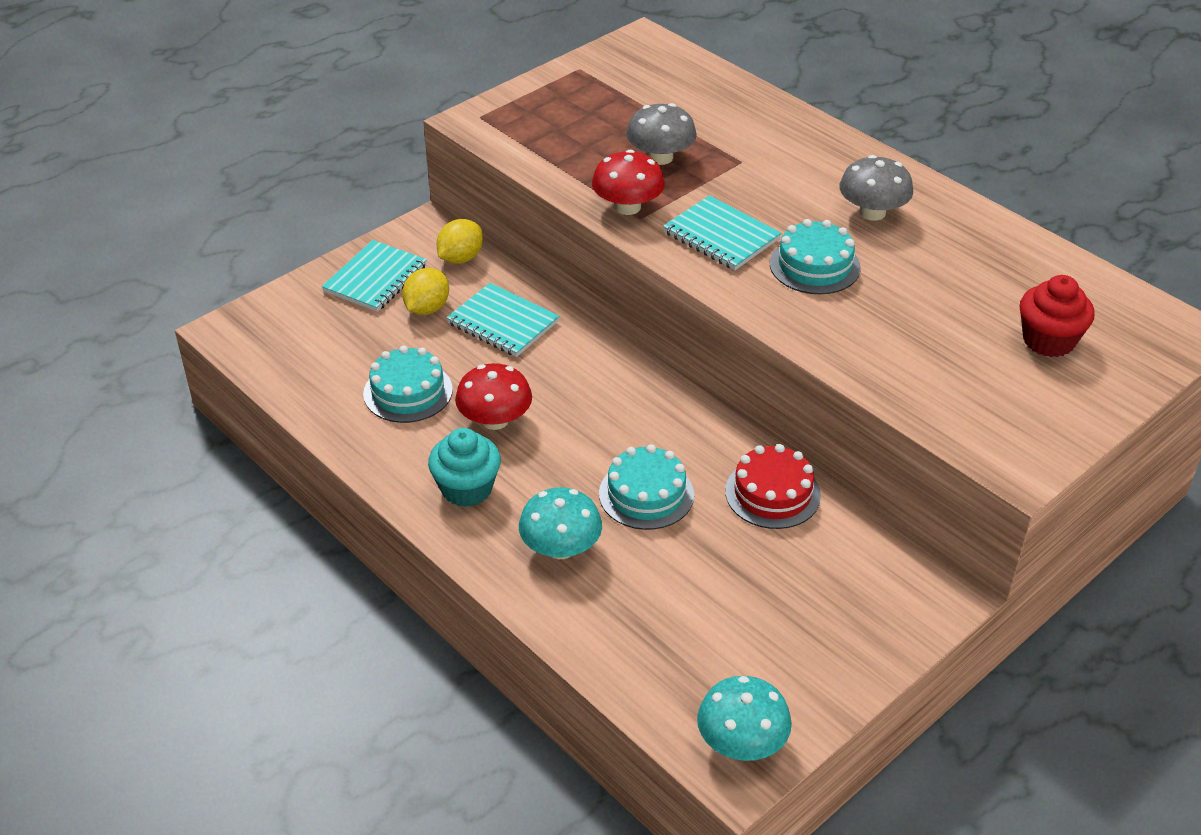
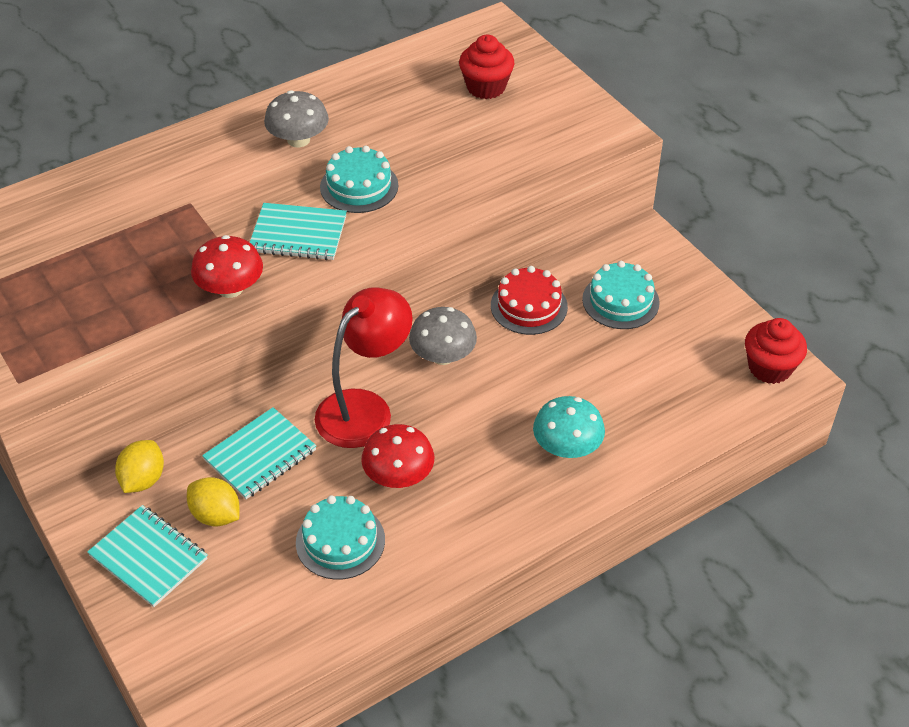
camera: 80 degrees left, 5 degrees up
turquoise cupcake [428,428,501,507] -> none
yellow lemon [436,219,483,264] -> yellow lemon turned 60 degrees clockwise [115,440,164,493]
turquoise cake [599,444,694,530] -> turquoise cake moved to [582,261,660,329]
grey mushroom [626,103,697,165] -> grey mushroom moved to [409,307,477,365]
turquoise notebook [663,195,781,270] -> turquoise notebook turned 45 degrees clockwise [250,203,347,260]
turquoise mushroom [697,676,792,761] -> red cupcake [745,318,807,384]
none -> red lamp [315,287,413,448]

